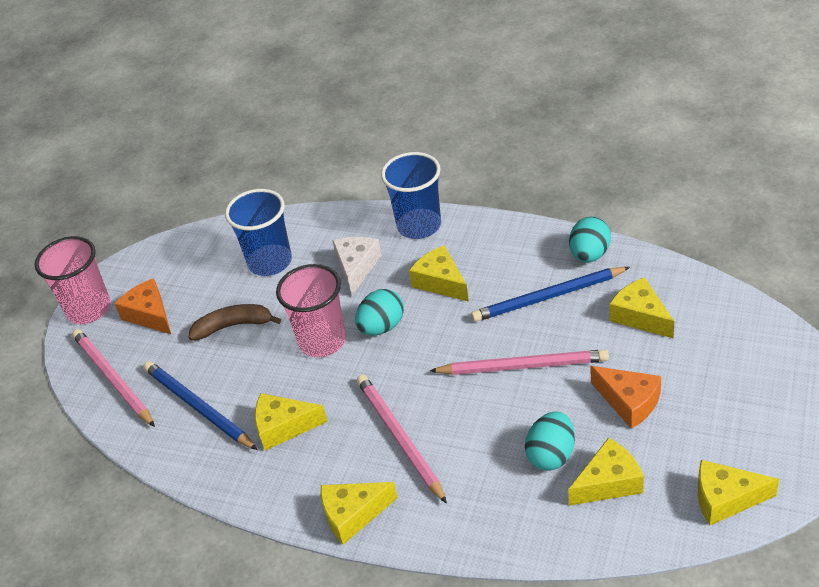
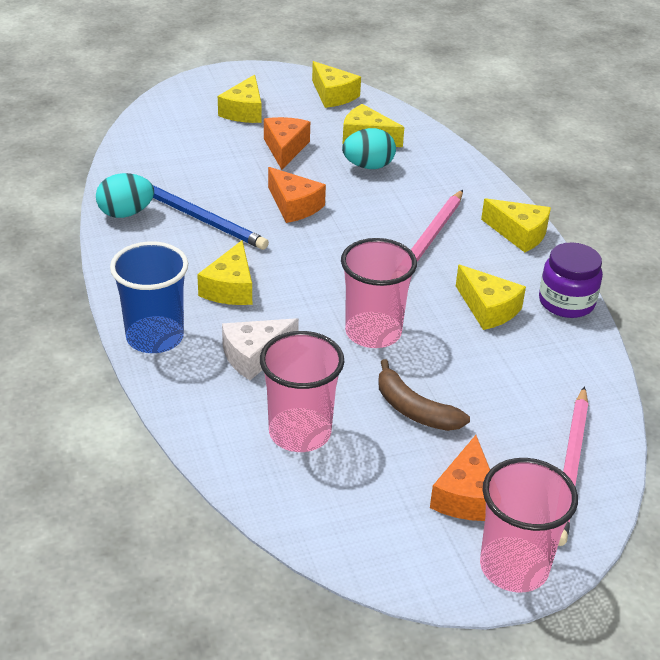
camera: 135 degrees left, 5 degrees down
blue pencil [143,361,258,450] -> none
blue cup [225,189,292,276] -> pink cup [260,331,344,452]
turquoise egg [355,289,404,335] -> none
pink pencil [430,350,609,375] -> orange cheese [268,167,326,223]
yellow cheese [609,277,674,339] -> yellow cheese moved to [218,75,262,123]
none -> purple jar [539,242,603,318]

